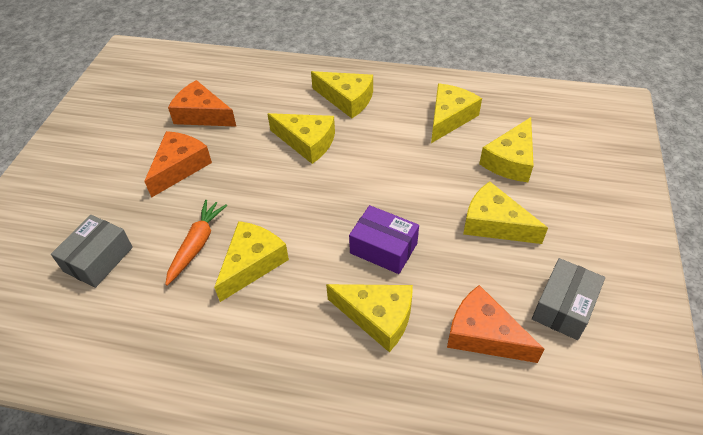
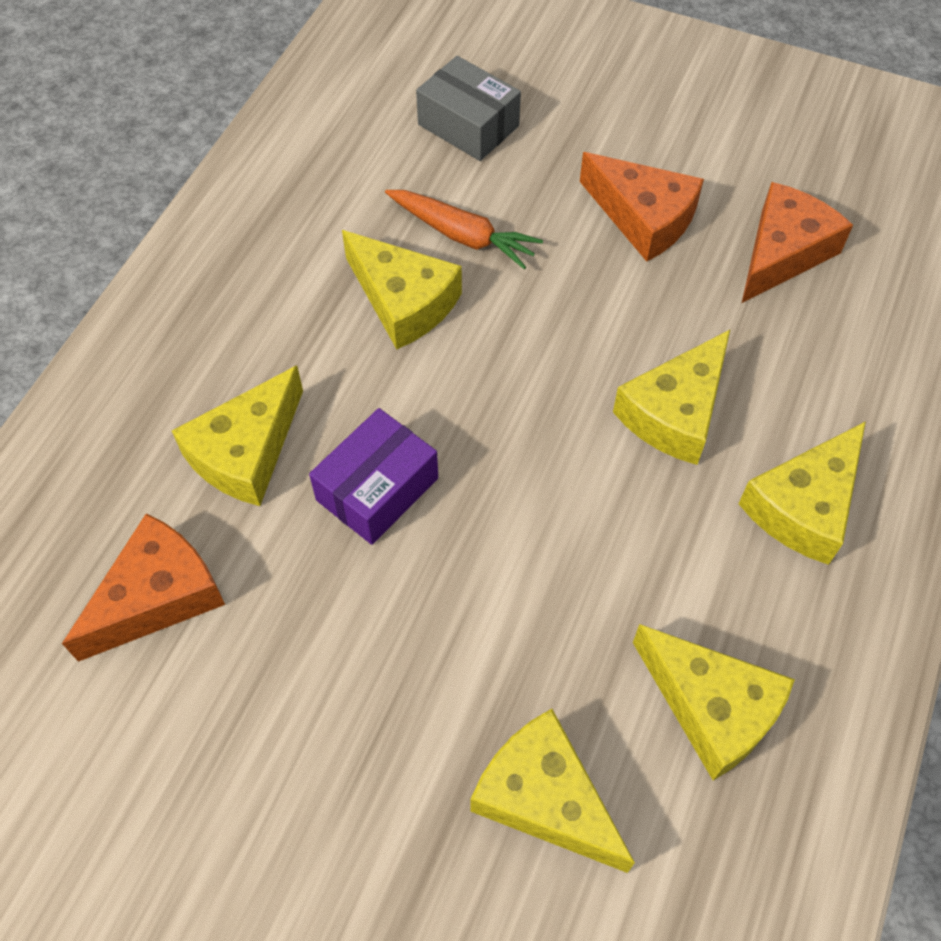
camera: 100 degrees right, 10 degrees up
yellow cheese [463,181,548,244] -> none
grey box [532,258,605,340] -> none

